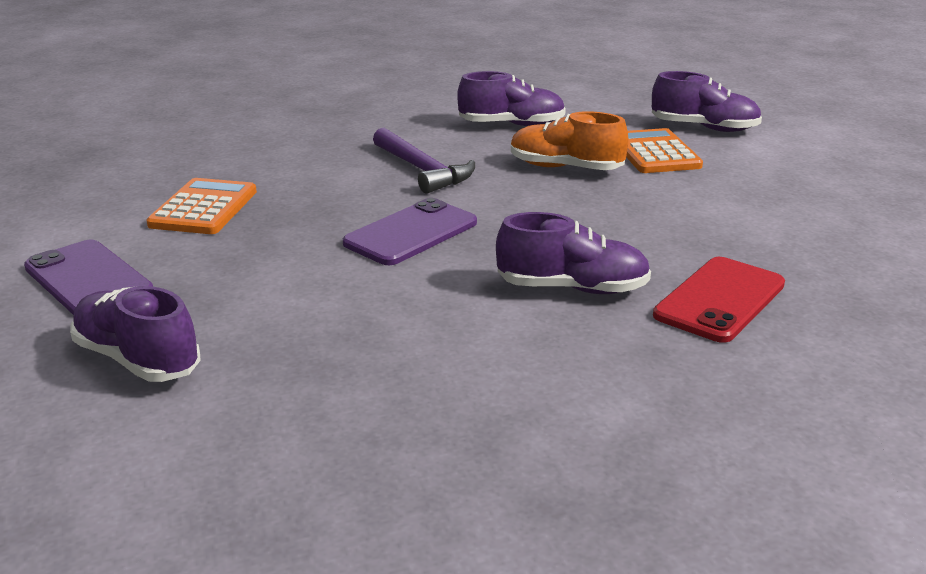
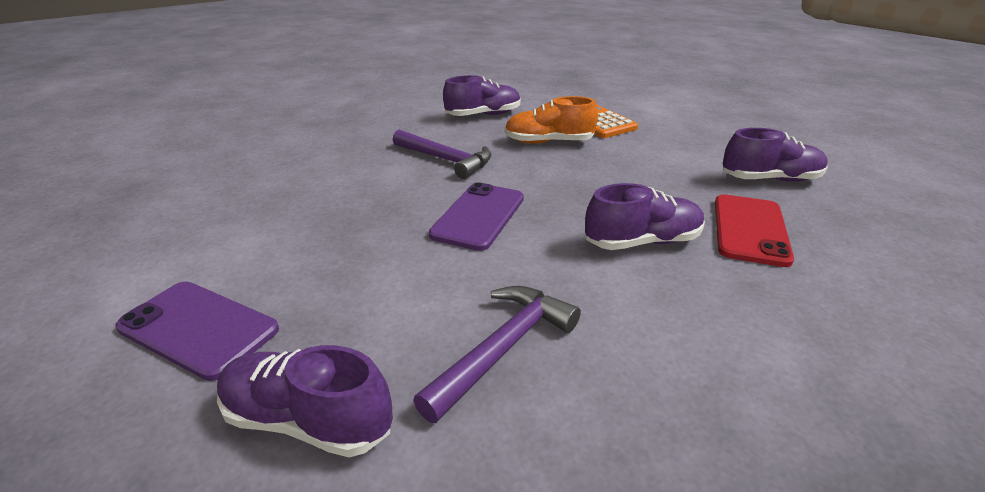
camera: 20 degrees left, 5 degrees up
orange calculator [146,178,257,234] -> none
purple shoe [652,71,762,132] -> purple shoe moved to [723,128,828,182]
none -> purple hammer [413,286,581,423]

